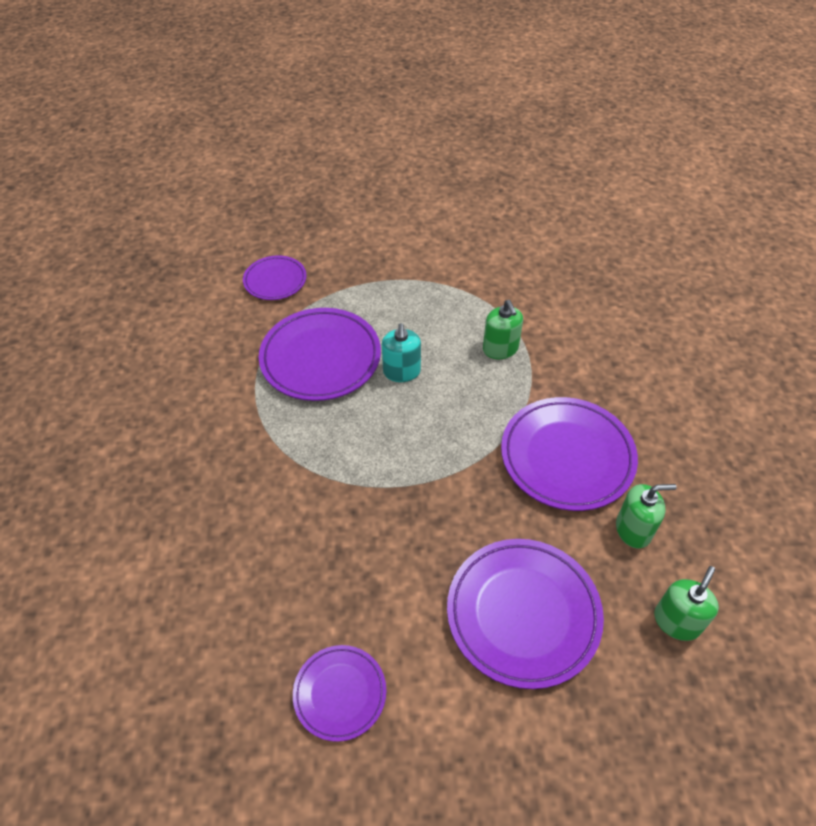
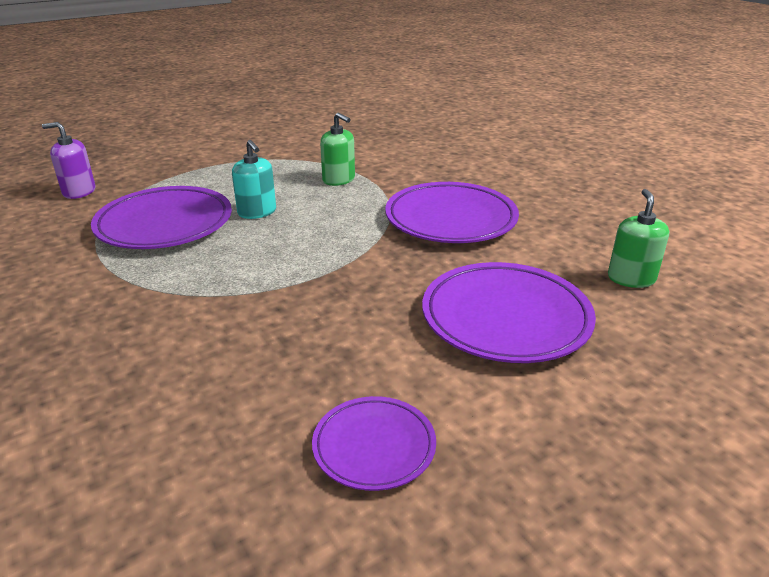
camera: 30 degrees left, 20 degrees down
purple plate [243,255,307,300] -> purple soap dispenser [42,122,95,199]
green soap dispenser [616,484,677,548] -> none

